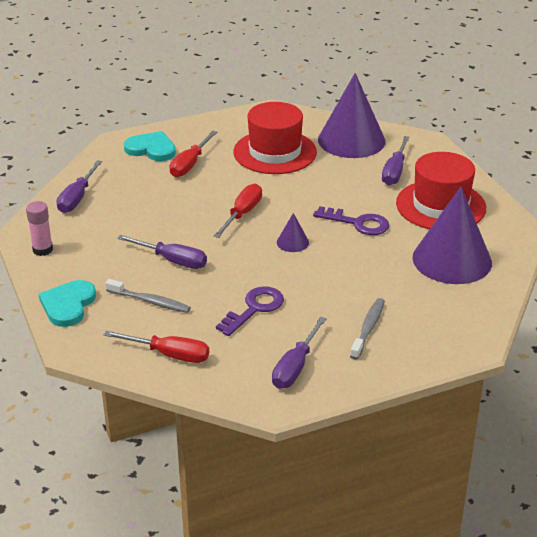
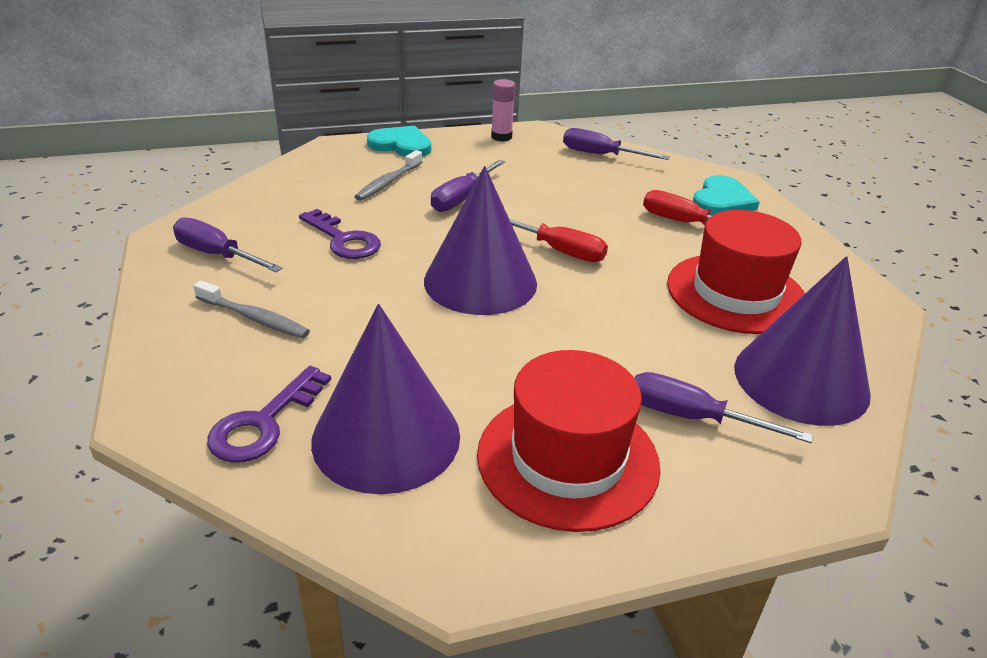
camera: 95 degrees right, 0 degrees up
red screwdriver [103,331,209,363] -> none
purple cone [277,213,309,252] -> purple cone [424,166,537,315], size x2.38
purple key [313,206,389,235] -> purple key moved to [207,366,331,463]

